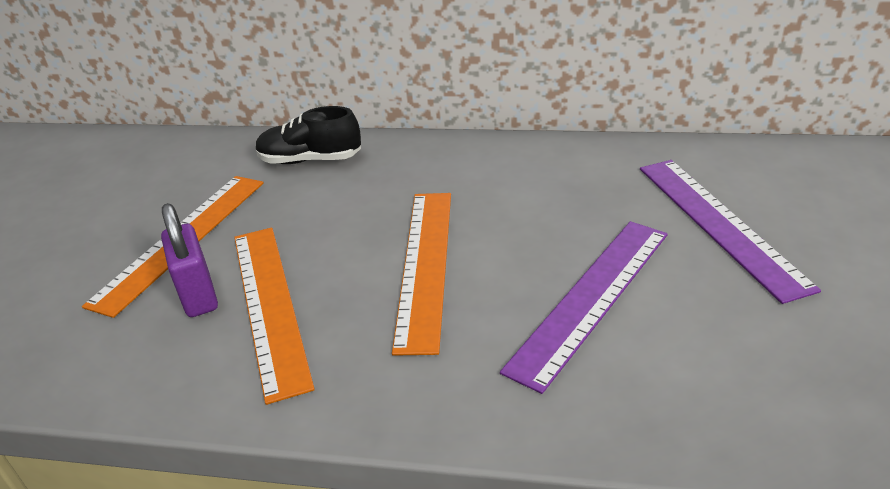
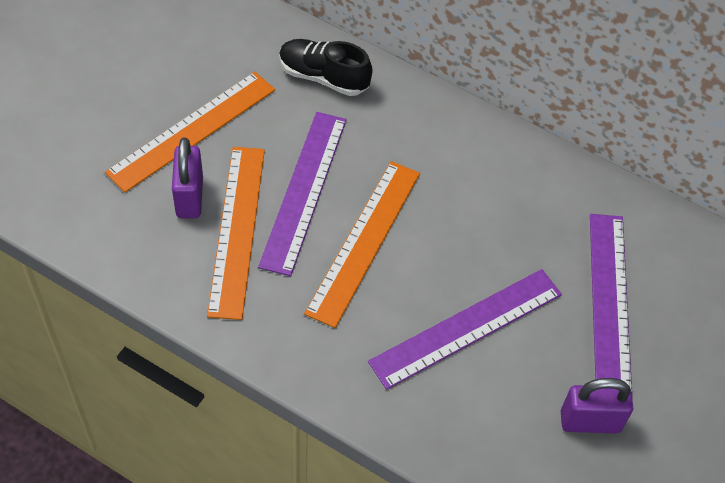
camera: 15 degrees right, 20 degrees up
none -> purple ruler [258,112,347,276]
none -> purple padlock [561,378,633,433]

